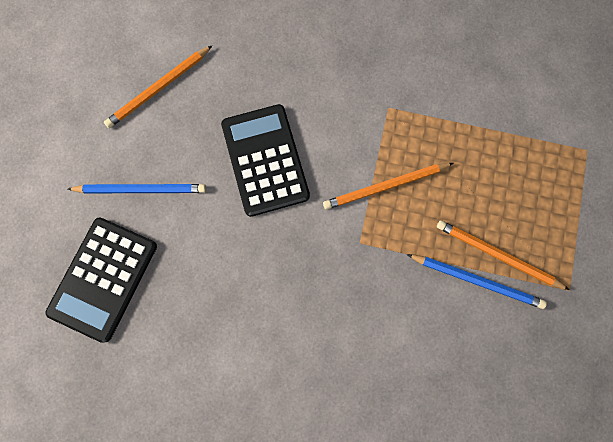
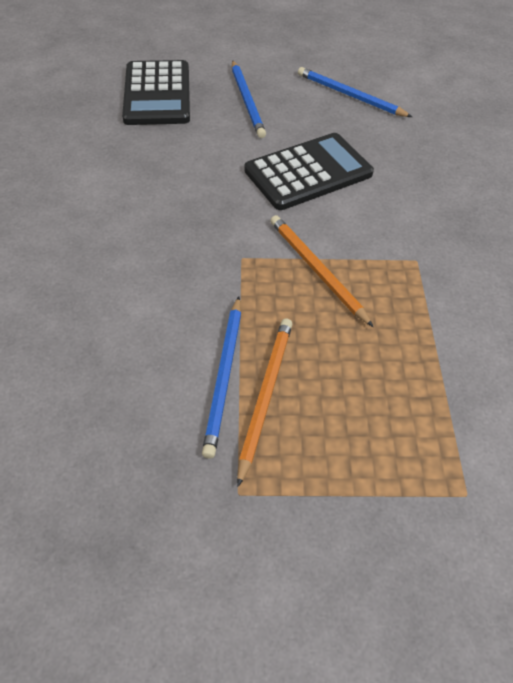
camera: 75 degrees right, 25 degrees down
black calculator [45,217,157,343] -> black calculator turned 105 degrees counterclockwise [122,60,190,125]
orange pencil [104,46,212,128] -> blue pencil [298,67,412,117]

